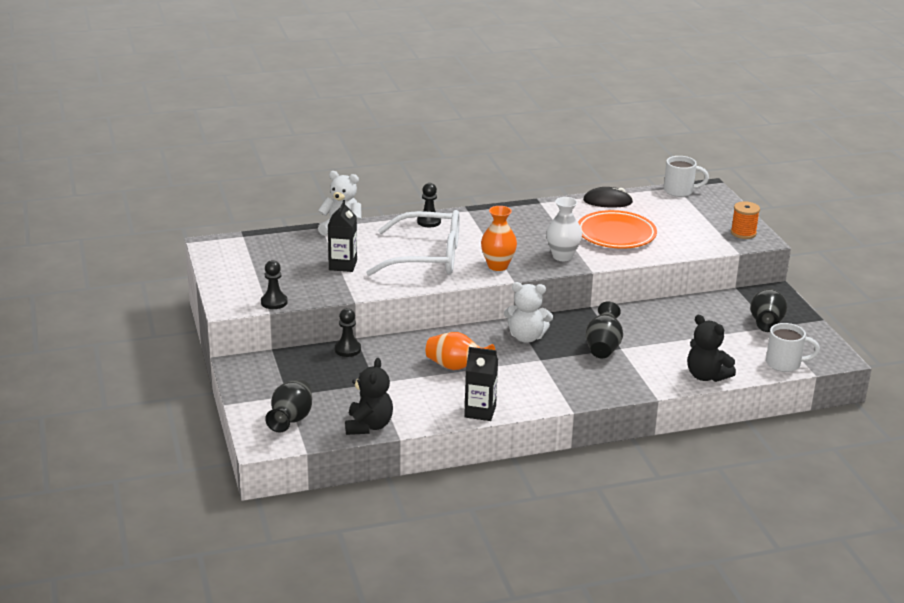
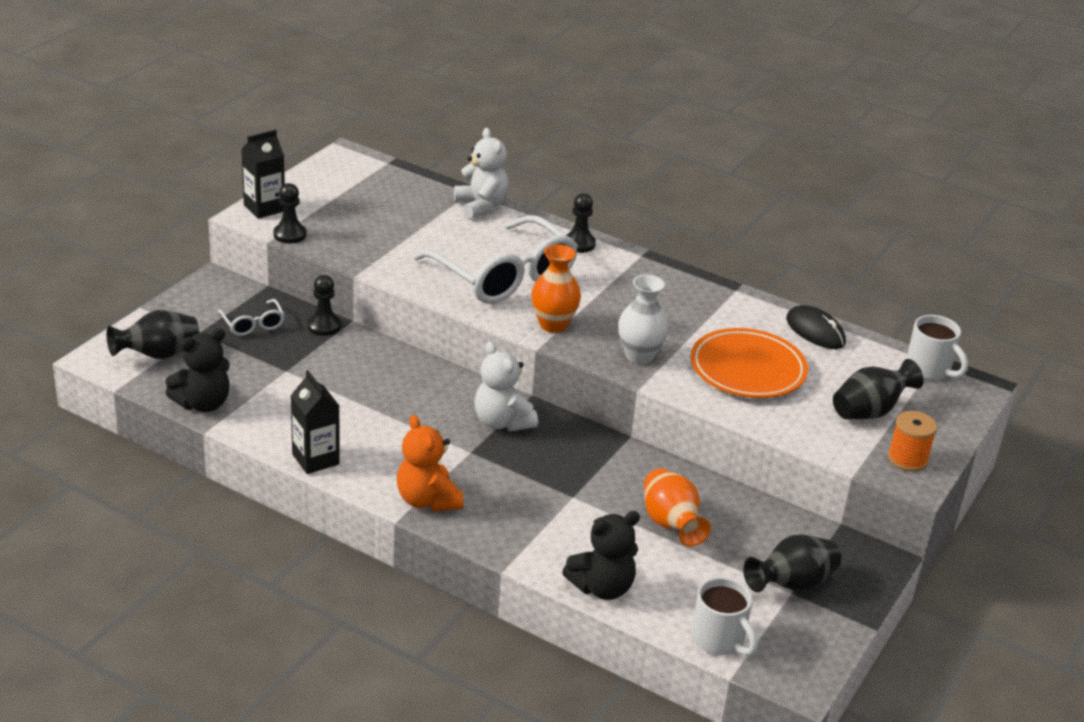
camera: 45 degrees right, 5 degrees up
black carton [328,200,357,272] -> black carton moved to [241,129,285,219]
orange vase [426,332,495,370] -> orange vase moved to [644,468,711,546]
black vase [586,301,623,358] -> black vase moved to [833,359,923,420]
black teddy bear [687,315,736,382] -> black teddy bear turned 120 degrees counterclockwise [562,511,640,600]
none -> white glasses [218,299,285,336]
none -> orange teddy bear [397,415,464,512]

